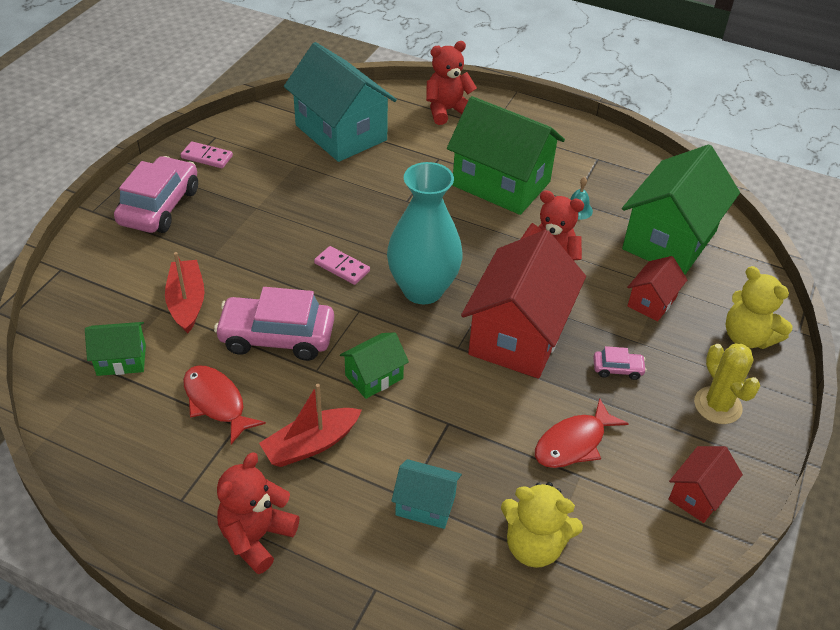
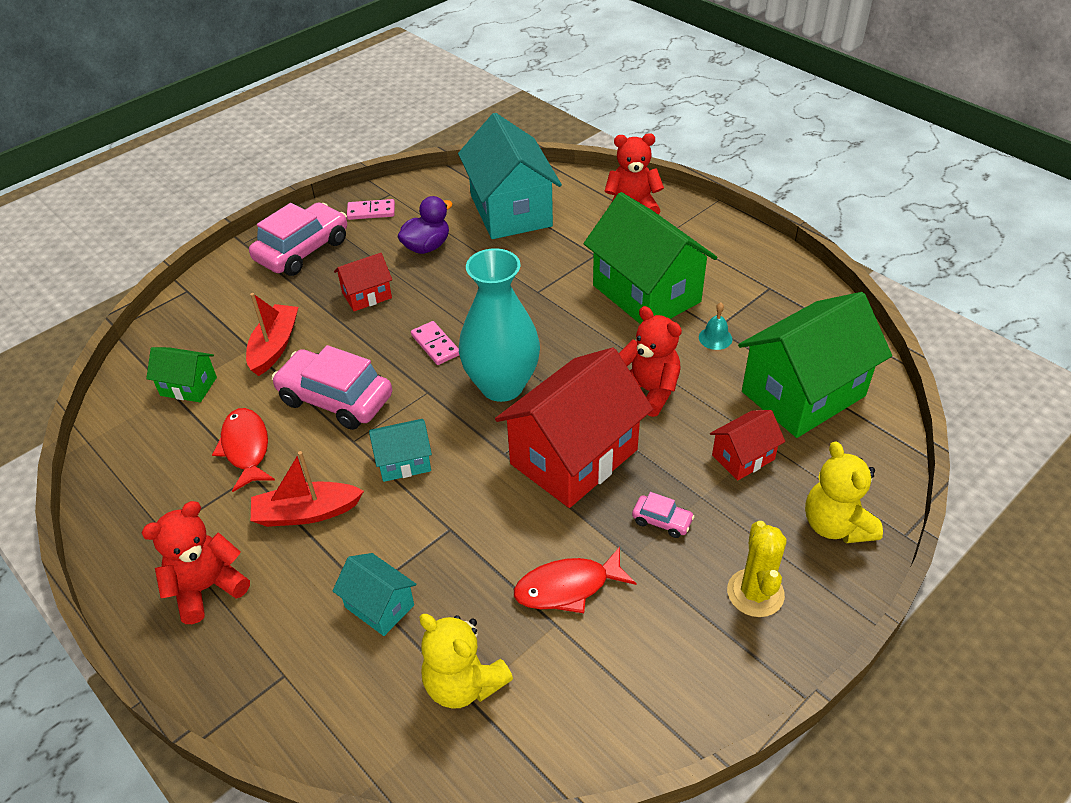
camera: 25 degrees right, 0 degrees up
pink domino [181,141,233,168] -> pink domino turned 45 degrees counterclockwise [347,199,395,220]
green house [340,332,409,399] -> turquoise house [369,419,432,482]
red house [668,446,743,523] -> red house moved to [334,253,392,311]
none -> purple duck [398,196,453,254]

